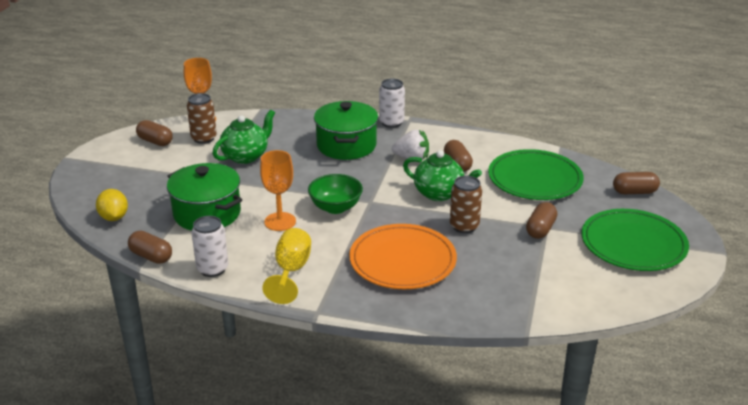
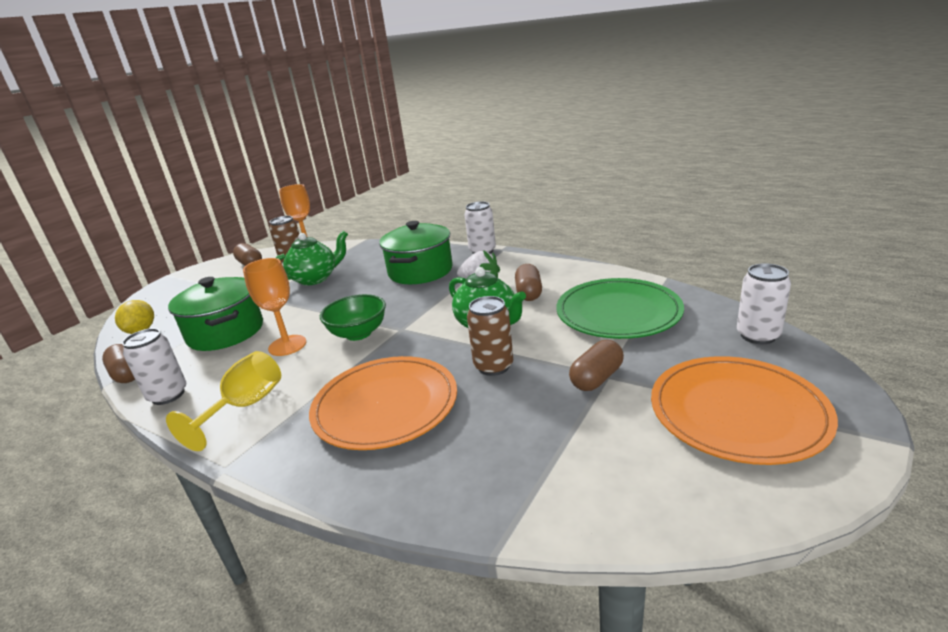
camera: 20 degrees right, 5 degrees down
green plate [582,209,689,271] -> orange plate [651,356,838,465]
brown capsule [613,172,660,194] -> white can [737,263,791,344]

